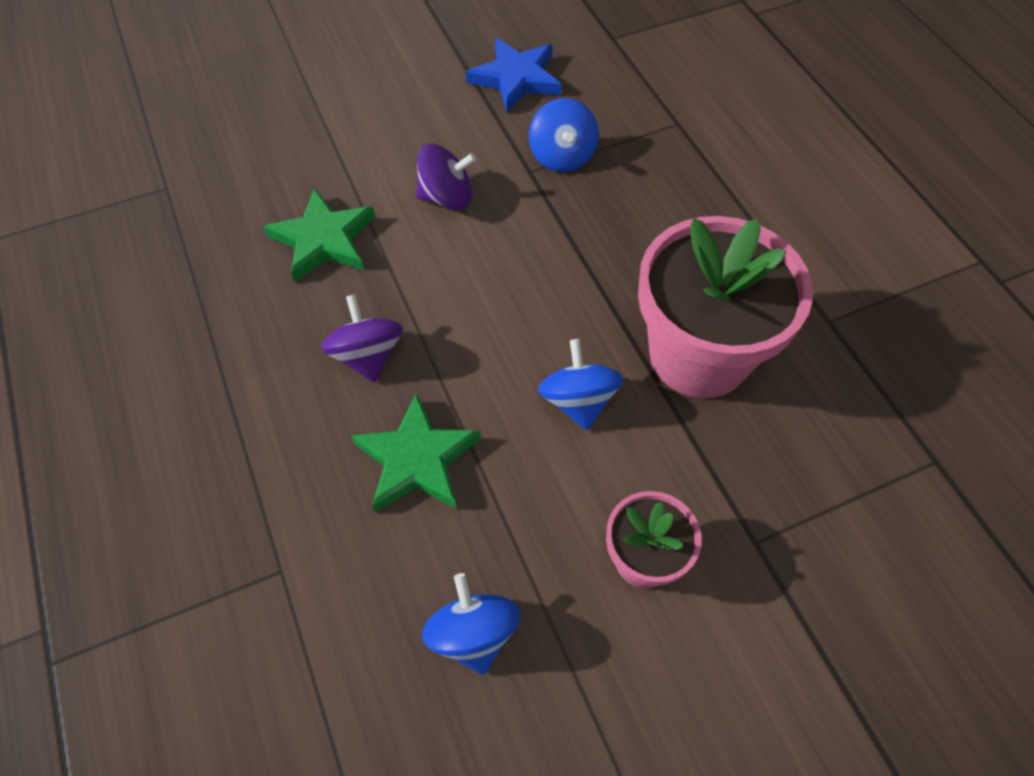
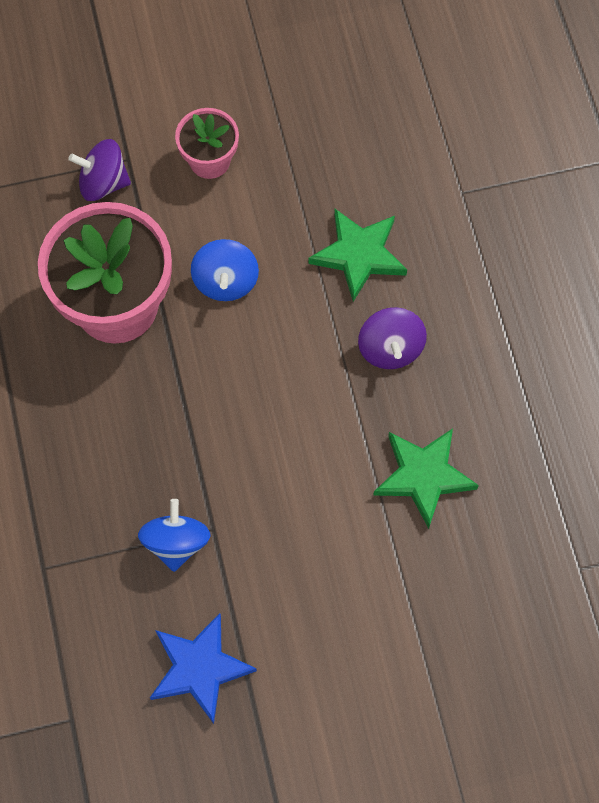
camera: 170 degrees left, 10 degrees up
purple spinning top [416,144,476,210] -> purple spinning top moved to [68,139,131,201]
blue spinning top [422,573,521,675] -> none

